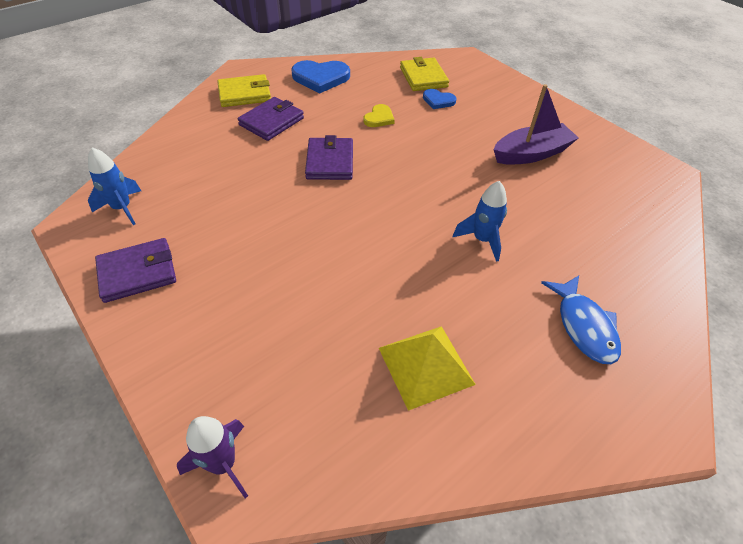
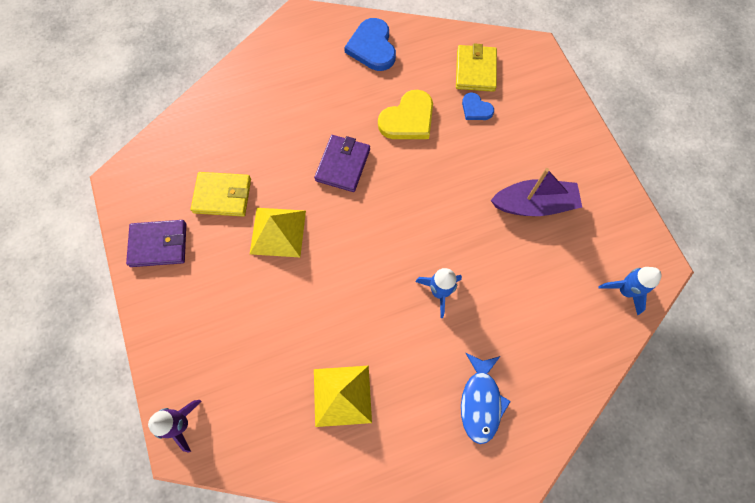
camera: 20 degrees right, 20 degrees up
blue rocket [88,147,141,225] -> blue rocket moved to [599,267,662,315]
yellow wallet [217,74,271,107] -> yellow wallet moved to [191,172,251,217]
purple wallet [238,97,304,141] -> none
blue heart [291,60,350,93] -> blue heart turned 60 degrees clockwise [344,18,396,71]
yellow heart [363,104,395,127] -> yellow heart [378,90,433,139], size x1.78
none -> yellow pyramid [250,208,306,257]

